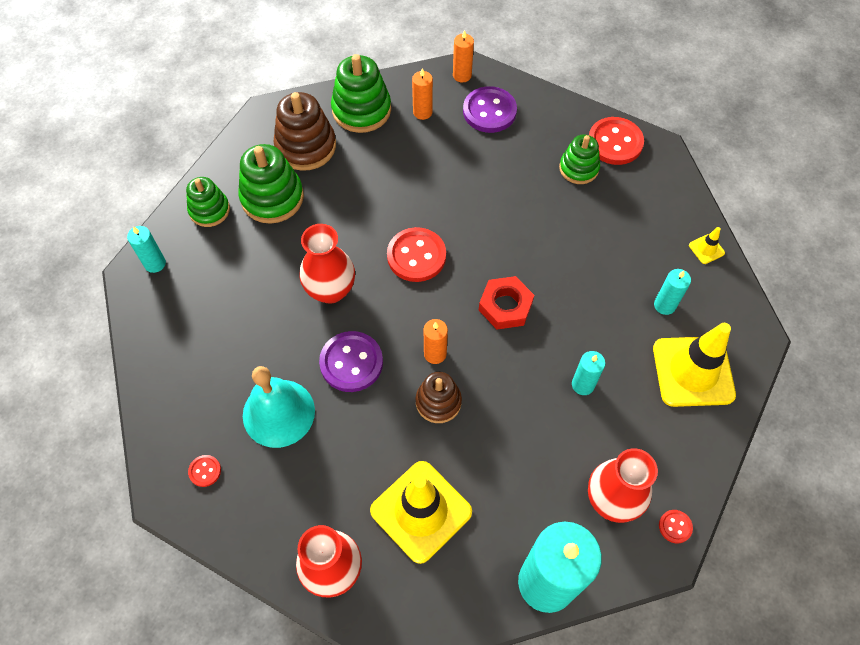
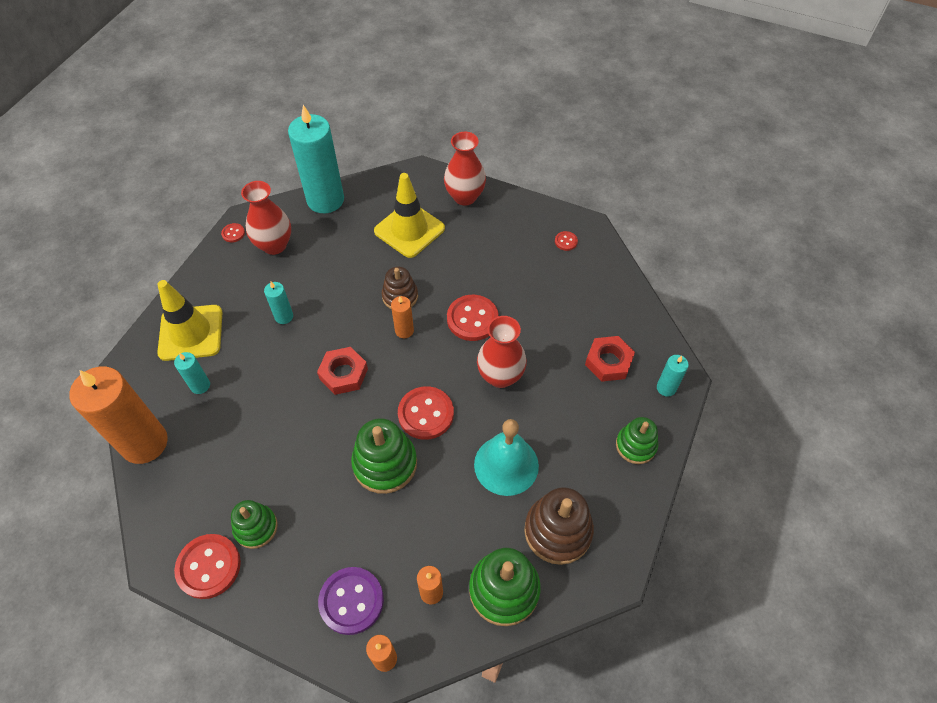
camera: 175 degrees right, 5 degrees down
green stacking toy [238,144,304,224] -> green stacking toy moved to [351,418,417,494]
turquoise bell [243,366,315,448] -> turquoise bell moved to [474,419,539,496]
purple button [319,331,383,392] -> red button [447,295,499,341]
yellow traffic cone [689,227,725,264] -> orange candle [69,367,168,464]
none -> red nut [585,336,635,382]

